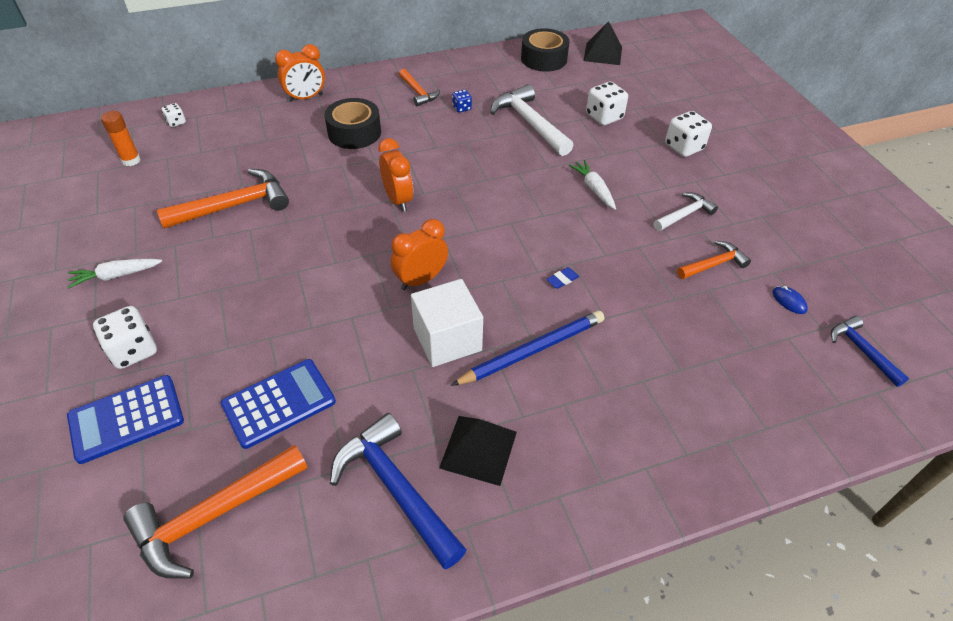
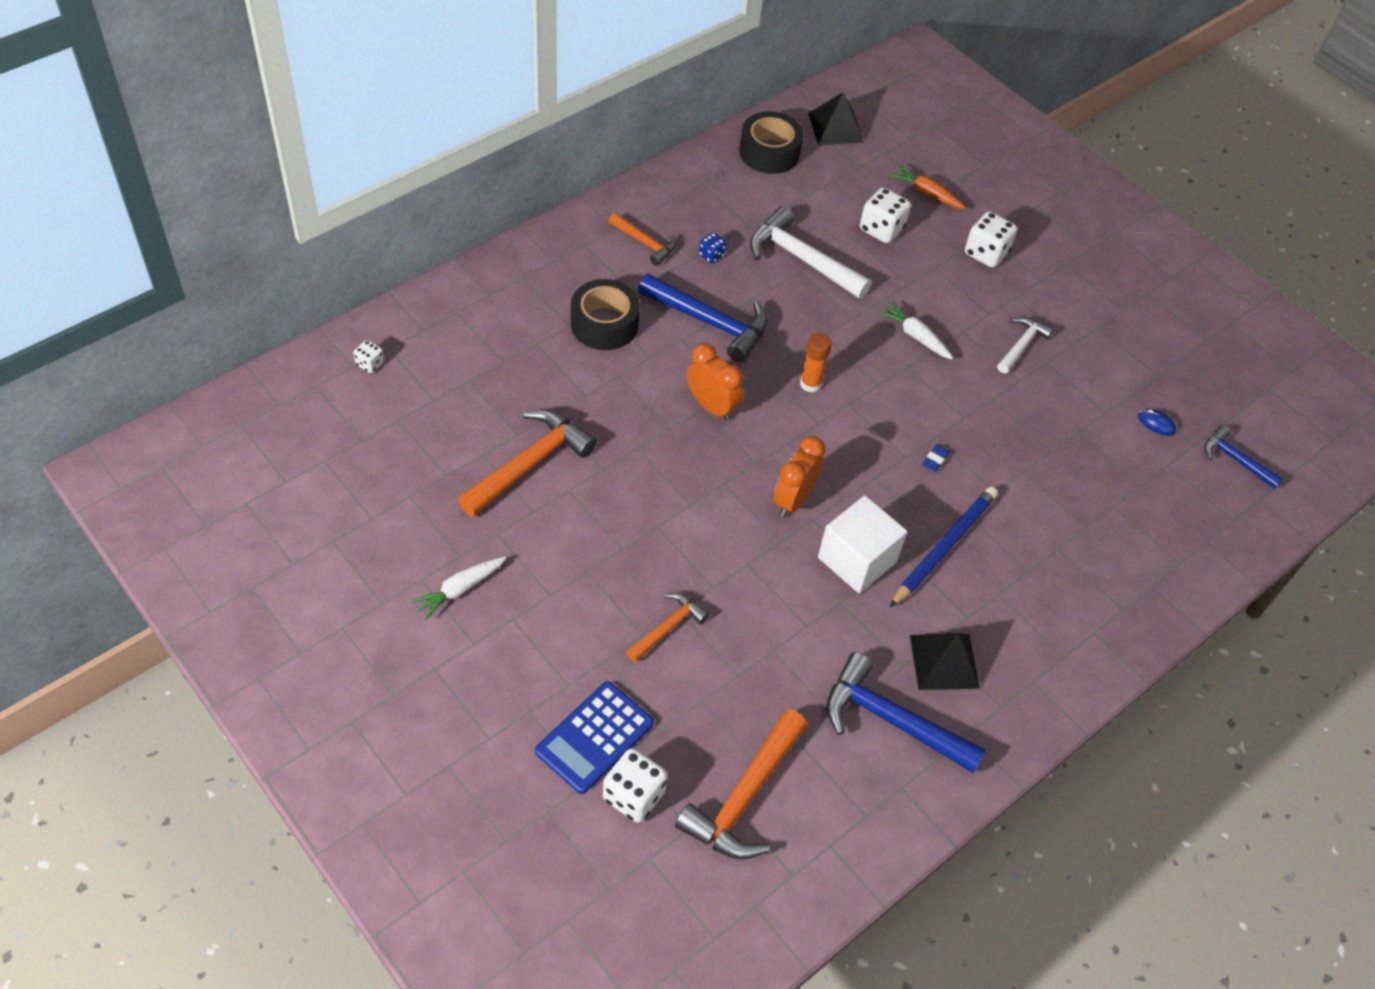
camera: 25 degrees left, 5 degrees up
white dice [93,306,157,369] -> white dice moved to [603,748,668,822]
orange glue stick [101,111,141,166] -> orange glue stick moved to [800,333,831,392]
blue calculator [221,359,336,449] -> none
orange clock [275,44,325,102] -> none
orange hammer [677,241,751,279] -> orange hammer moved to [626,593,710,662]
none -> blue hammer [638,273,768,363]
none -> orange carrot [890,164,966,209]

